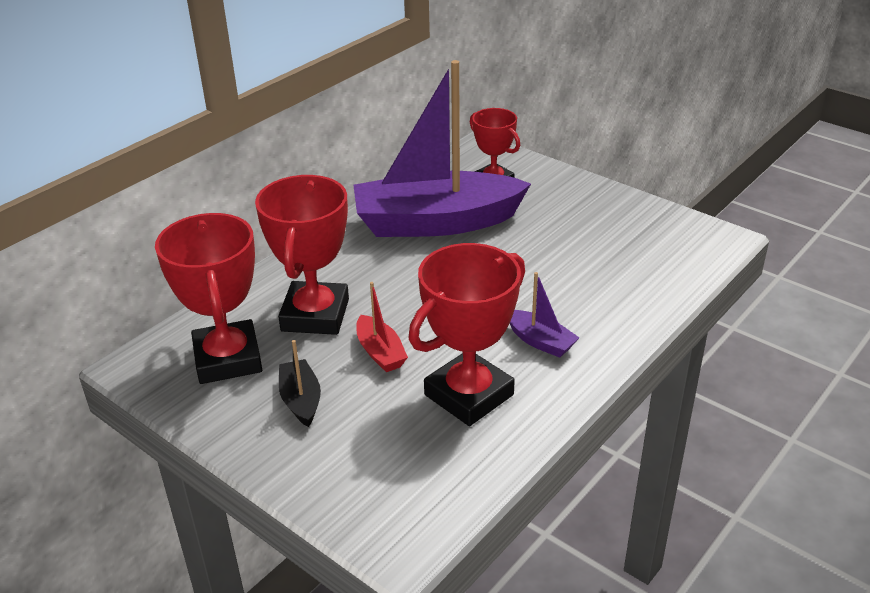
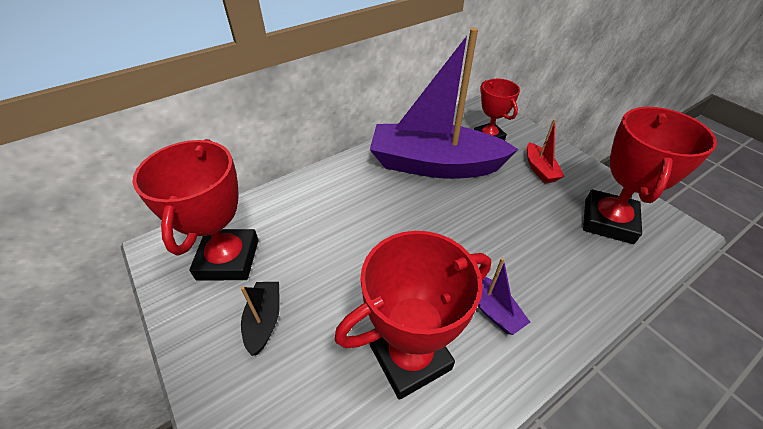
camera: 15 degrees right, 10 degrees up
red trophy [255,175,349,335] -> red trophy moved to [583,107,717,244]
red boat [356,282,408,372] -> red boat moved to [527,119,565,183]

